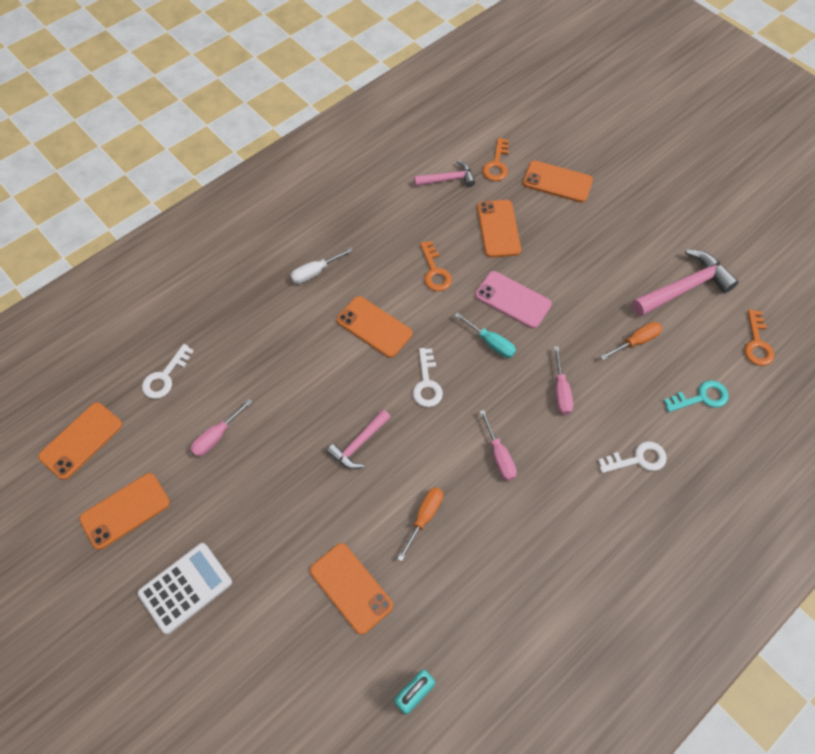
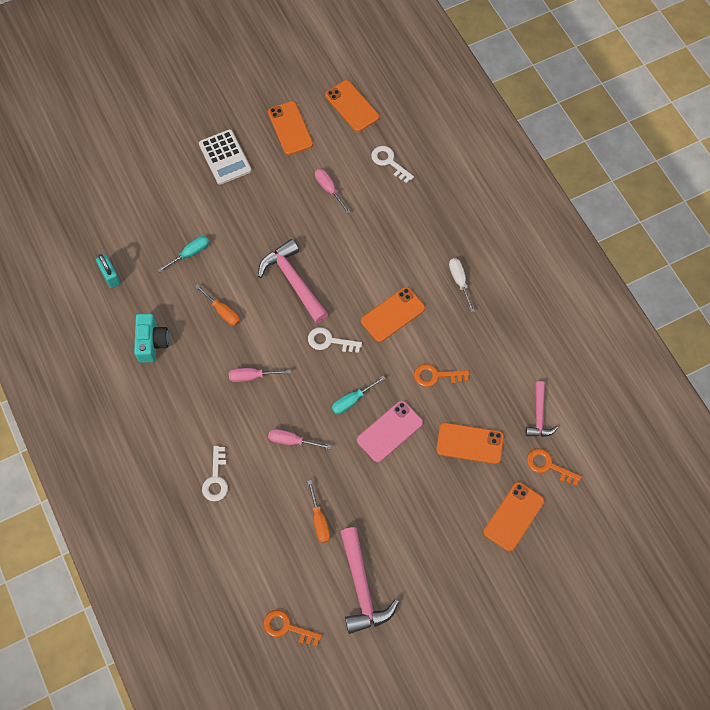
camera: 105 degrees right, 5 degrees up
orange phone [310,543,393,635] -> turquoise screwdriver [157,236,209,273]
pink hammer [326,410,391,469] -> pink hammer [258,239,329,323], size x1.65
turquoise key [664,380,729,412] -> none
none -> turquoise camera [134,313,169,363]

